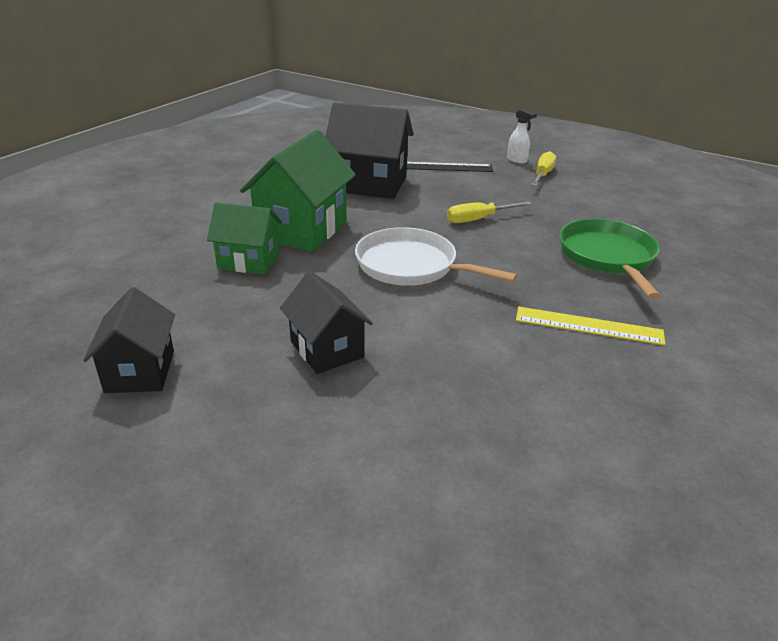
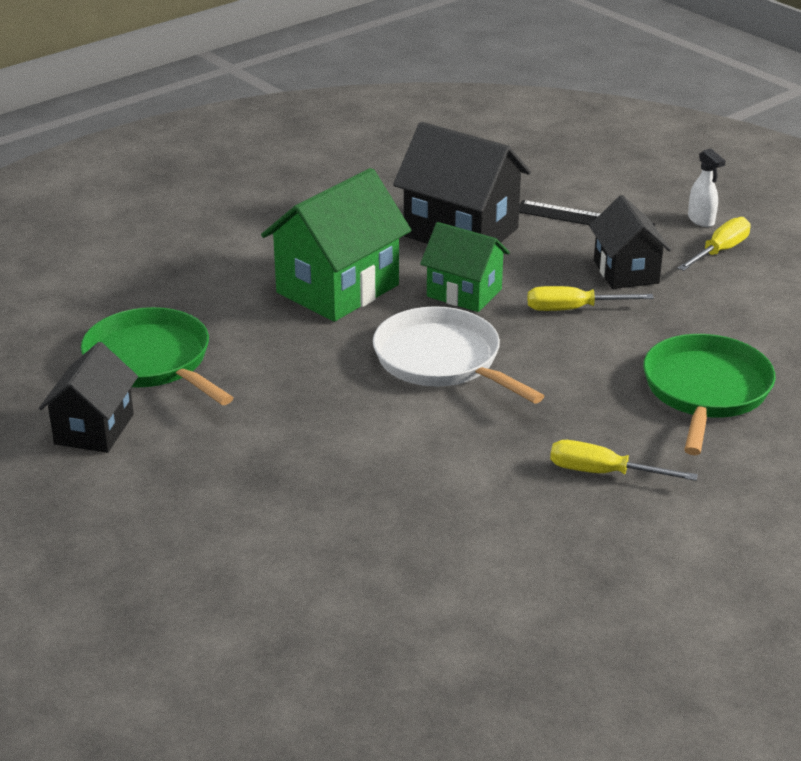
camera: 20 degrees right, 0 degrees up
green house [207,202,282,275] -> green house moved to [420,222,510,312]
black house [280,271,373,374] -> black house moved to [589,195,671,289]
yellow ruler [516,307,665,346] -> yellow screwdriver [550,440,698,481]
none -> green pan [81,307,233,405]

